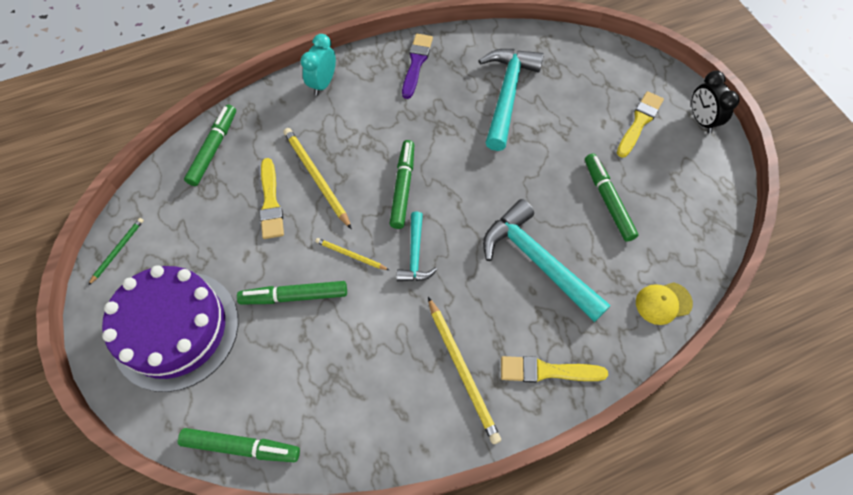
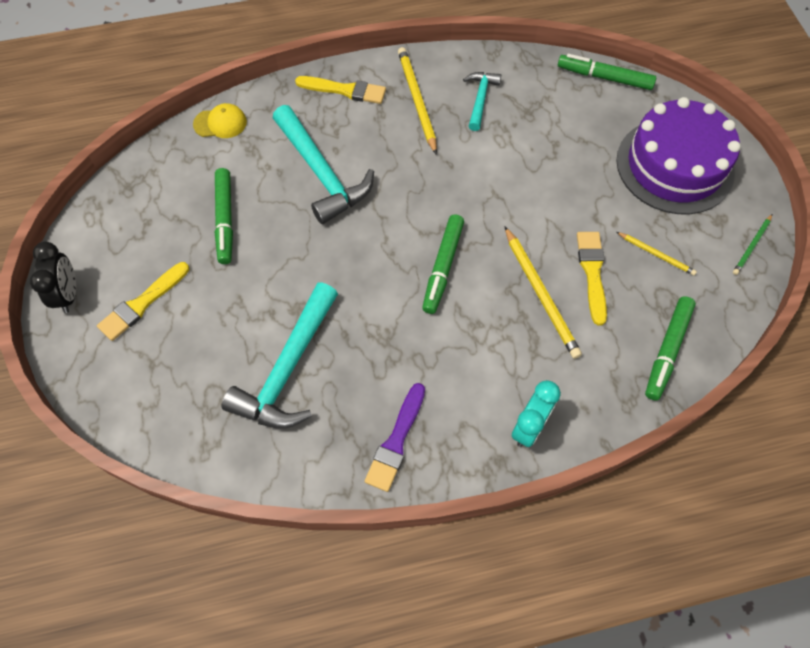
camera: 170 degrees left, 0 degrees up
green marker [237,281,347,305] -> none
yellow pencil [315,238,389,270] -> yellow pencil moved to [617,232,697,276]
turquoise hammer [397,212,437,281] -> turquoise hammer moved to [463,72,501,131]

